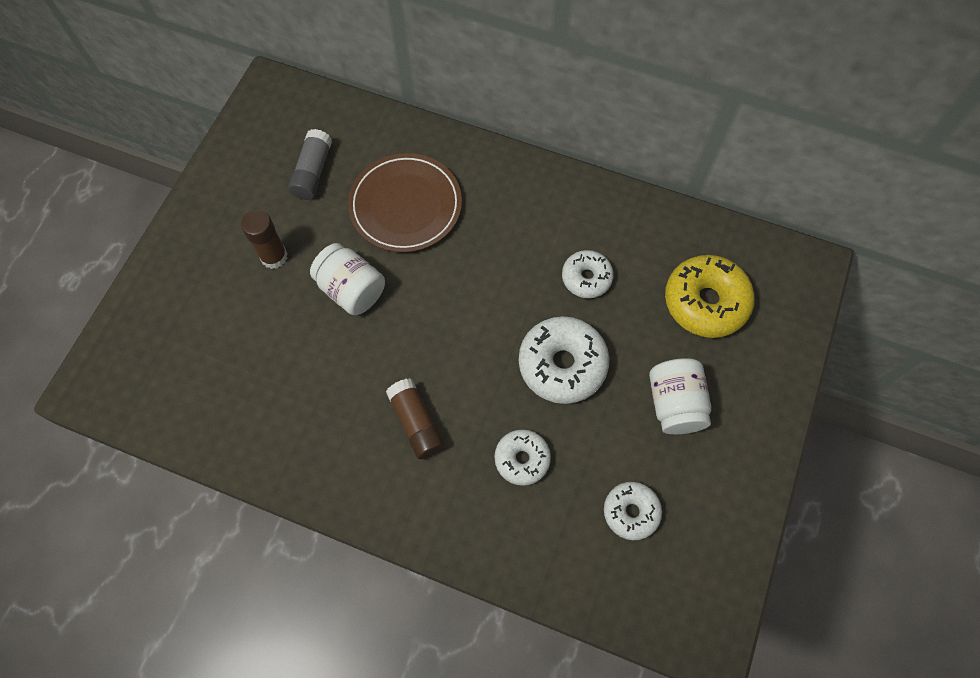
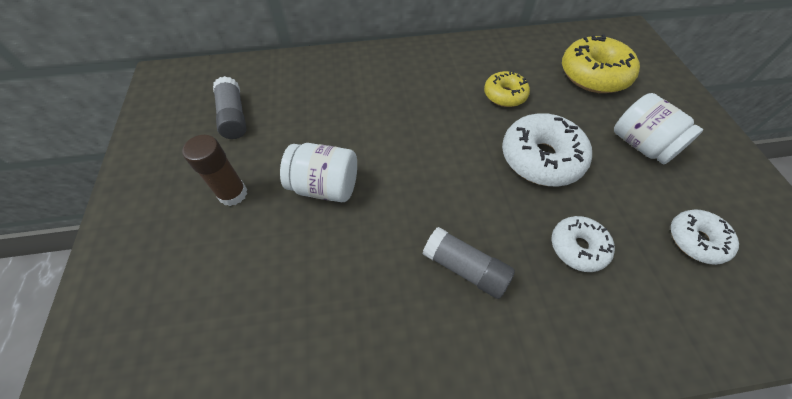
camera: 30 degrees left, 10 degrees down
brown plate [348,153,462,252] -> none
brown glue stick [386,378,445,459] -> grey glue stick [422,227,515,299]
white donut [562,250,614,298] -> yellow donut [484,71,530,107]

